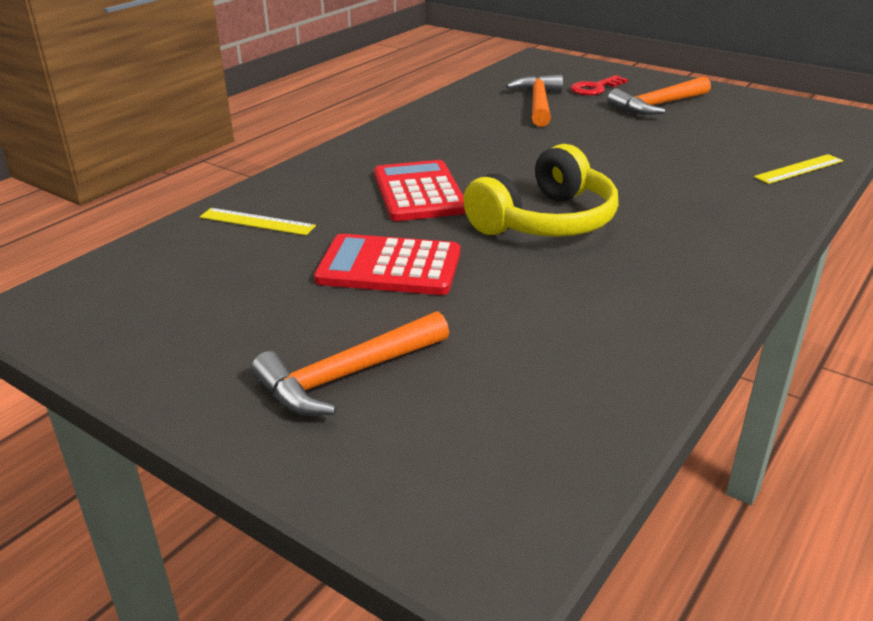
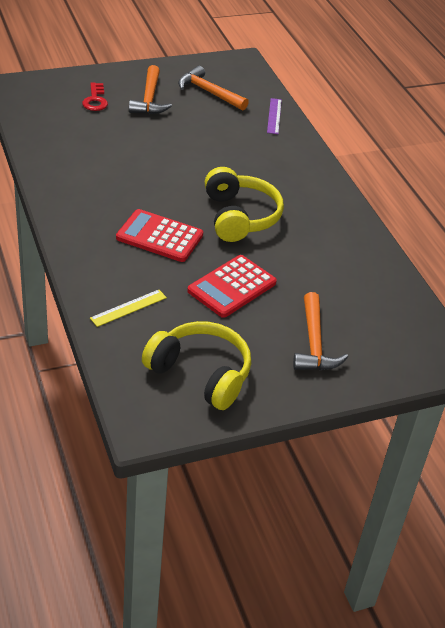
camera: 60 degrees left, 10 degrees up
orange hammer [506,75,563,127] -> orange hammer moved to [178,66,249,110]
yellow ruler [754,154,843,184] -> purple ruler [267,98,282,134]
none -> yellow headphones [142,321,251,410]

